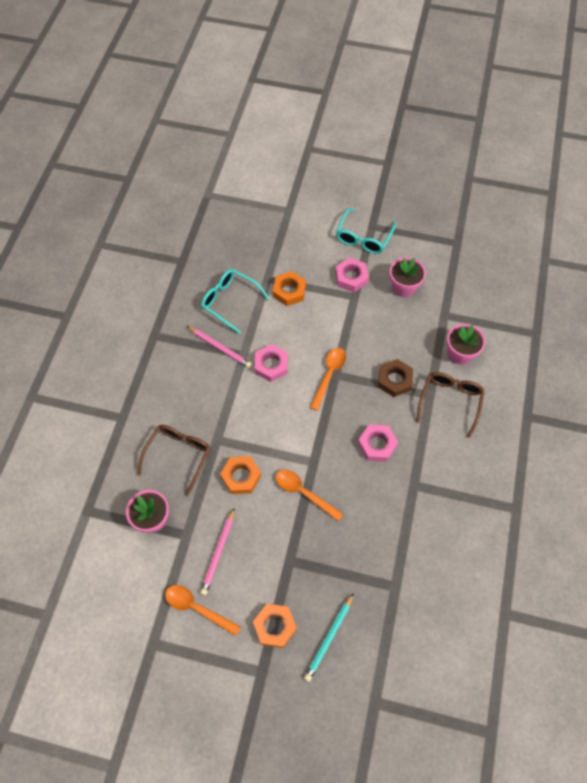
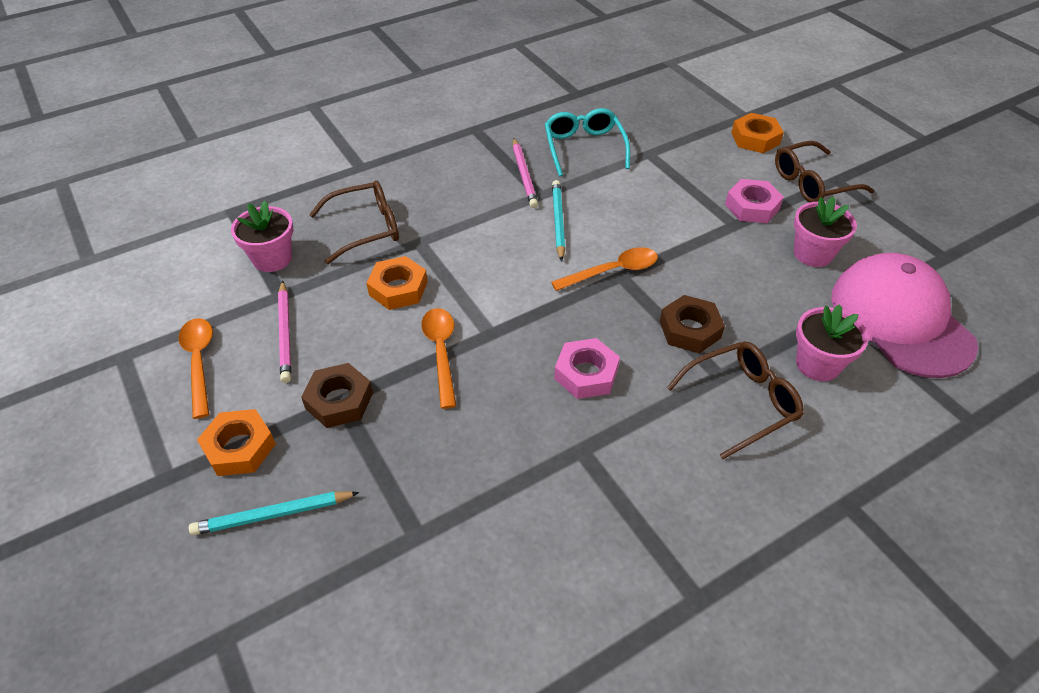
camera: 45 degrees right, 15 degrees down
pink pencil [200,507,235,595] -> pink pencil turned 75 degrees counterclockwise [278,281,291,383]
pink nut [255,344,288,382] -> turquoise pencil [552,180,565,262]
orange nut [273,271,306,306] -> orange nut moved to [731,113,784,153]
turquoise glasses [336,208,396,254] -> brown glasses [775,141,874,203]
none -> brown nut [301,363,373,428]
none -> pink cap [831,253,978,378]

